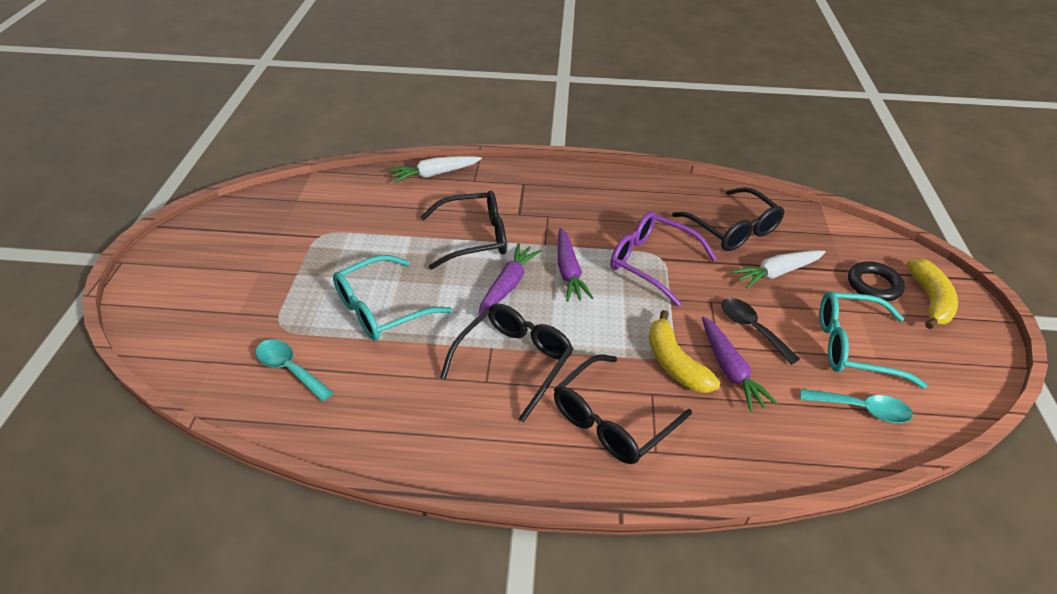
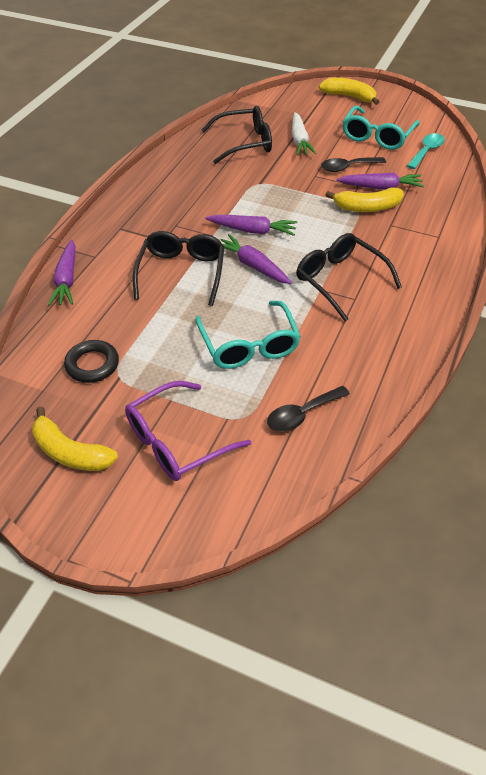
camera: 70 degrees left, 5 degrees up
turquoise spoon [256,339,334,402] -> black spoon [267,386,350,432]
white carrot [389,156,482,183] -> purple carrot [48,240,76,306]
black glasses [554,354,692,464] -> none
purple glasses [610,212,717,306] -> purple glasses moved to [125,381,251,481]
black ring [848,262,905,301] -> black ring moved to [64,340,119,383]
none -> yellow banana [32,406,118,471]

